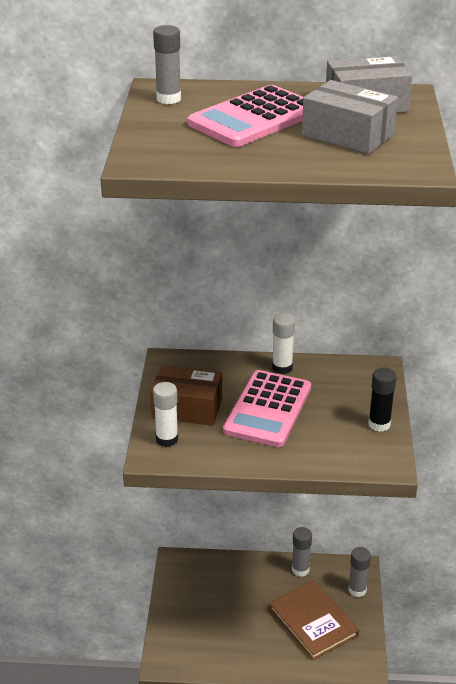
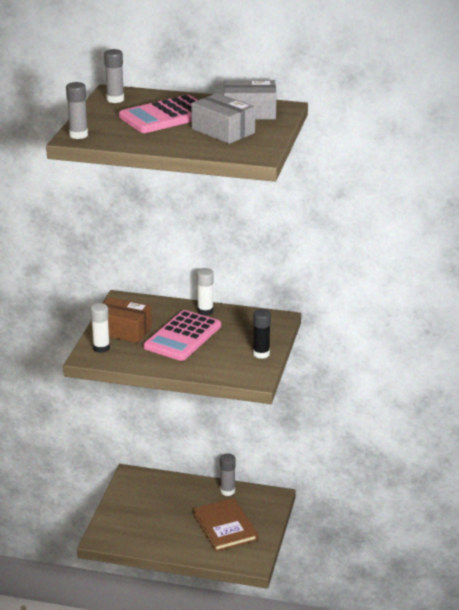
camera: 10 degrees right, 5 degrees down
grey glue stick [348,547,371,597] -> grey glue stick moved to [66,82,88,139]

